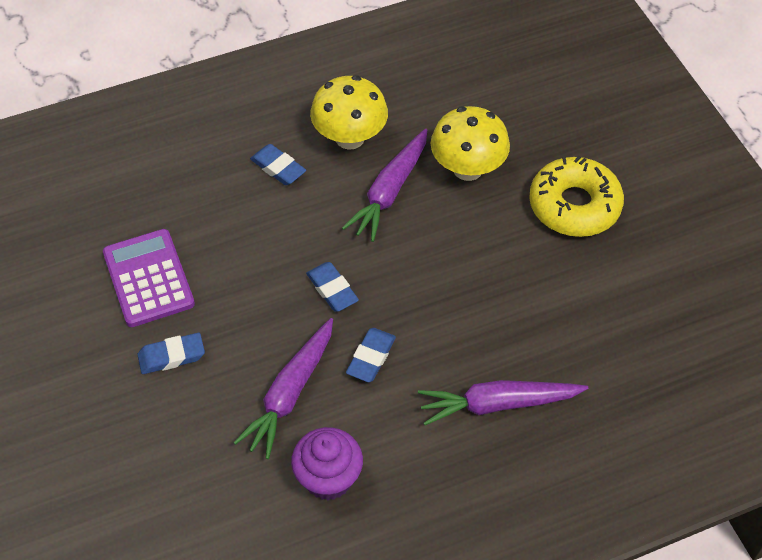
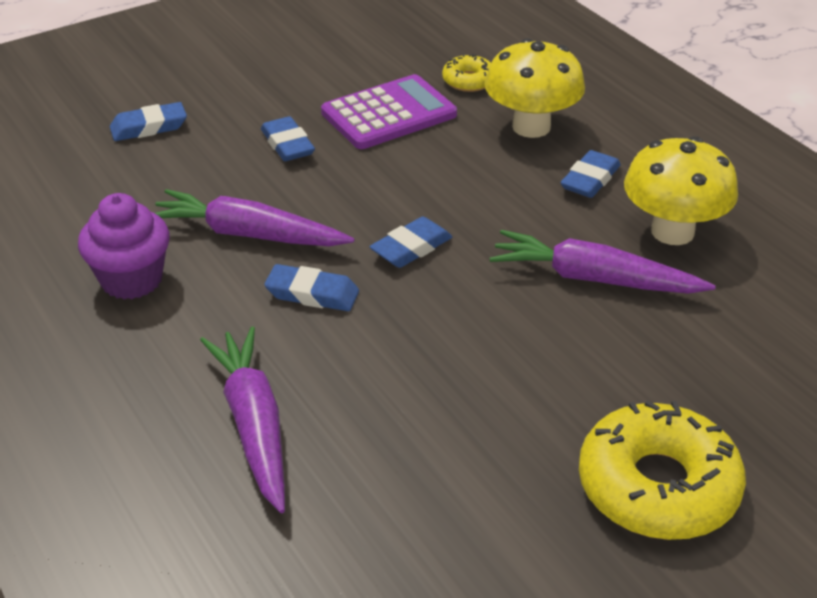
camera: 80 degrees right, 15 degrees down
yellow mushroom [430,106,510,181] -> yellow mushroom moved to [485,38,585,138]
none -> blue eraser [110,102,187,141]
none -> yellow donut [442,54,491,92]

